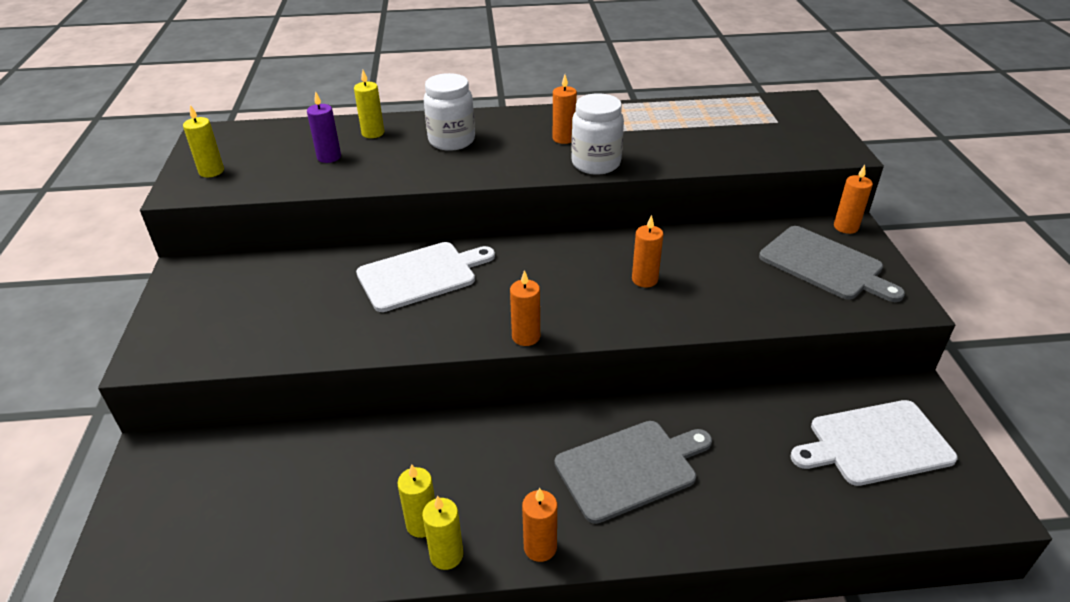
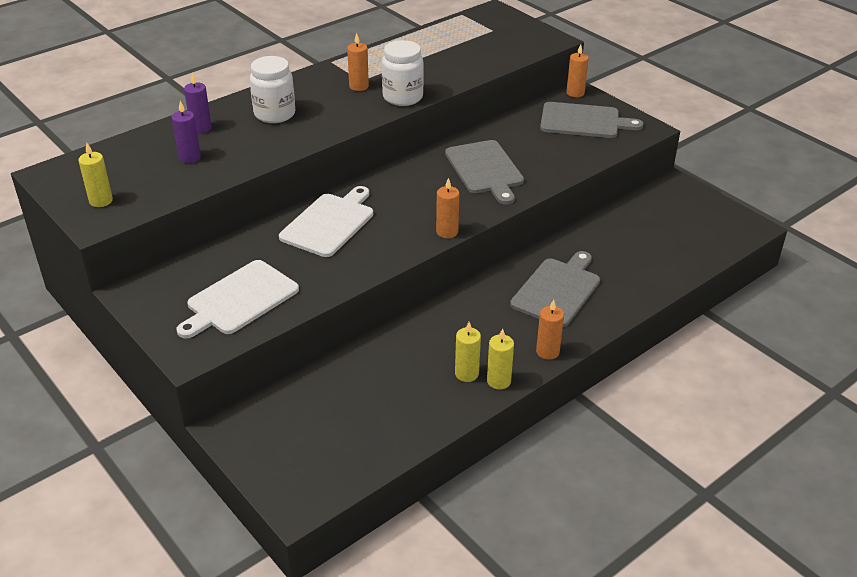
camera: 35 degrees left, 0 degrees up
yellow candle [354,70,384,138] -> purple candle [184,73,212,133]
orange candle [632,215,663,287] -> grey cutting board [445,140,524,205]
white cutting board [790,400,958,486] -> white cutting board moved to [176,260,299,339]

